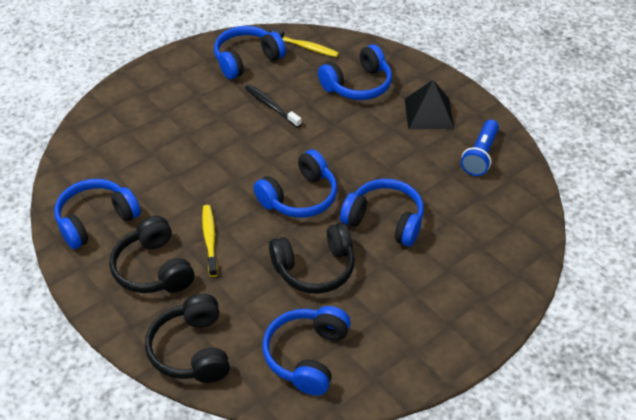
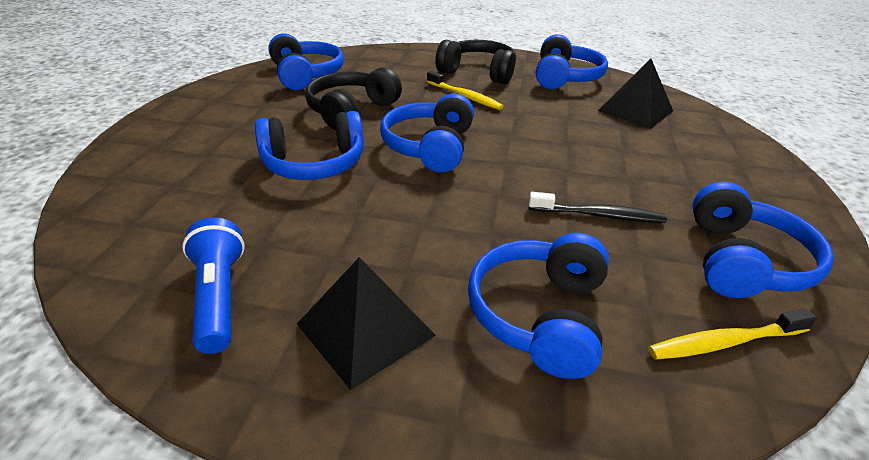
camera: 140 degrees right, 10 degrees down
black headphones [145,294,230,383] -> none
none -> black pyramid [598,58,673,129]

